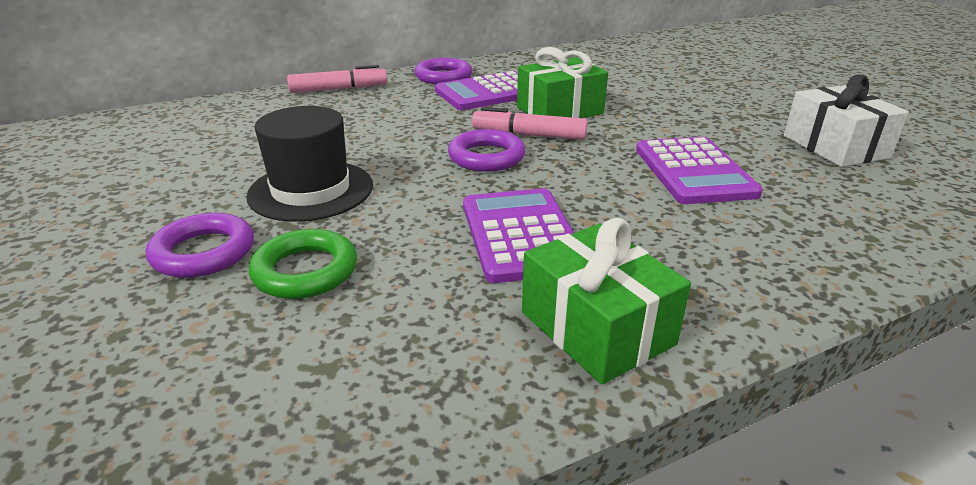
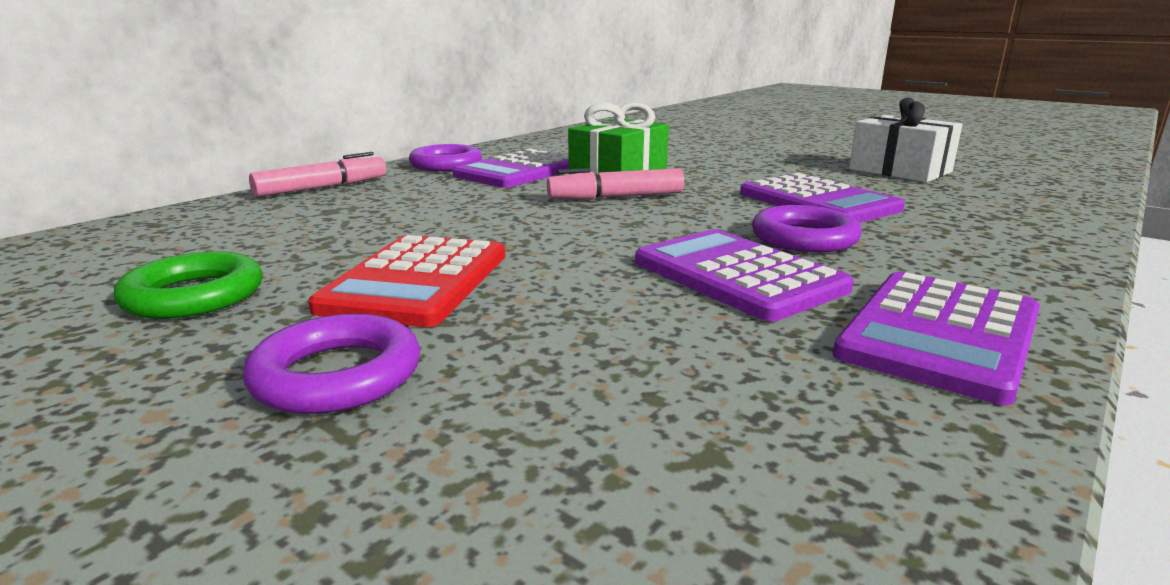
camera: 25 degrees left, 10 degrees down
black hat [246,106,373,222] -> red calculator [308,235,505,327]
green ring [249,229,357,299] -> green ring moved to [114,251,263,319]
purple ring [448,129,525,172] -> purple ring moved to [752,205,862,252]
green gift [522,218,691,384] -> purple calculator [833,271,1040,405]

